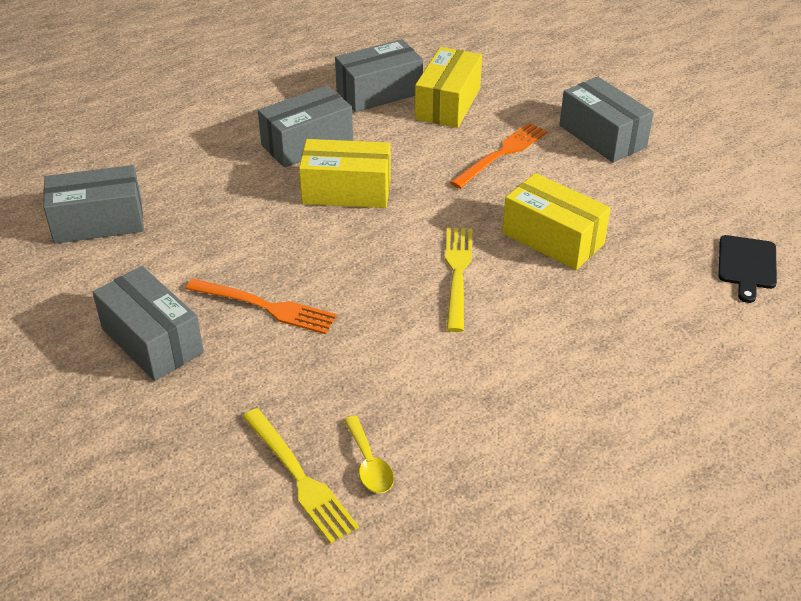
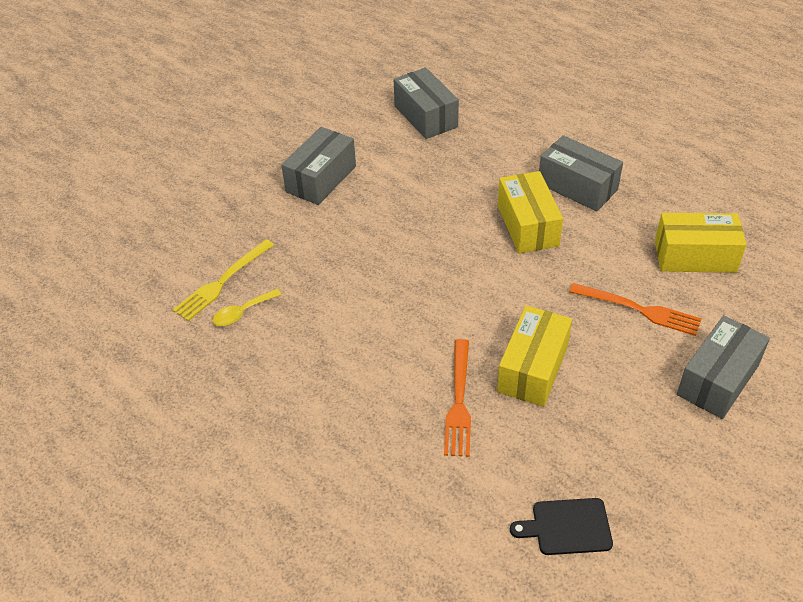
camera: 75 degrees right, 5 degrees up
orange fork [186,278,337,334] -> orange fork moved to [444,339,471,457]
grey box [335,39,423,112] -> none
yellow fork [445,228,473,332] -> none

